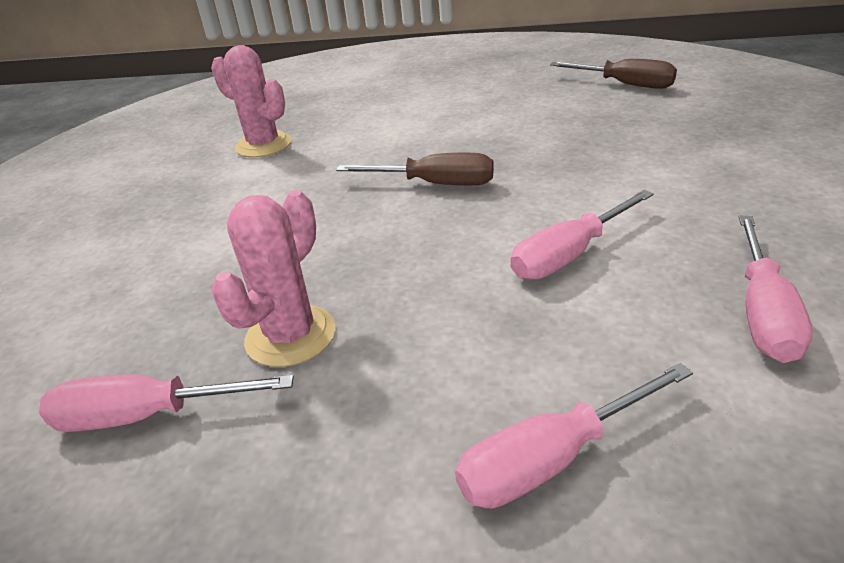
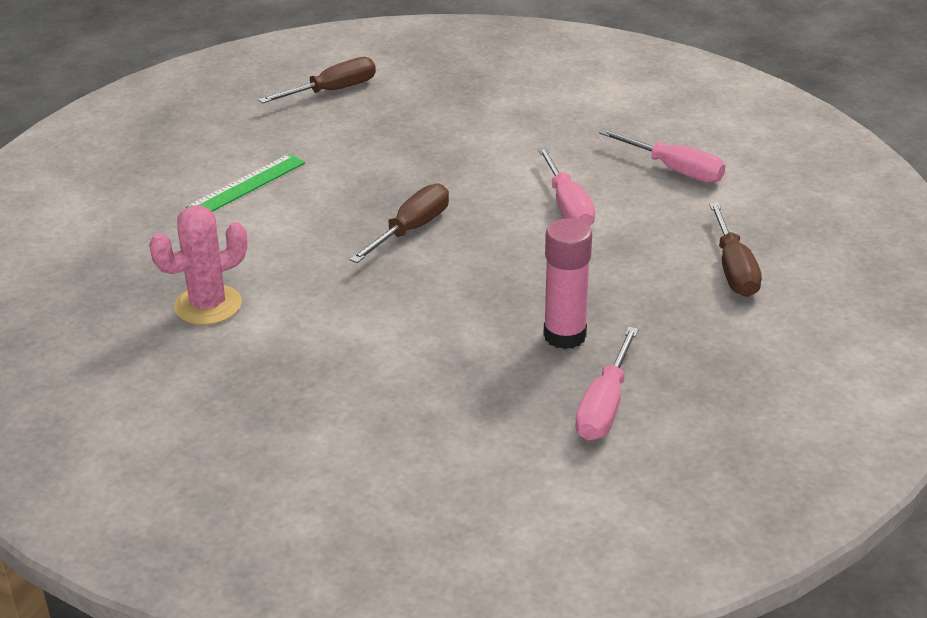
camera: 70 degrees left, 0 degrees up
pink cactus [211,190,335,367] -> pink glue stick [543,218,592,349]
pink screwdriver [455,363,693,509] -> brown screwdriver [709,202,762,297]
none -> green ruler [186,154,305,212]

